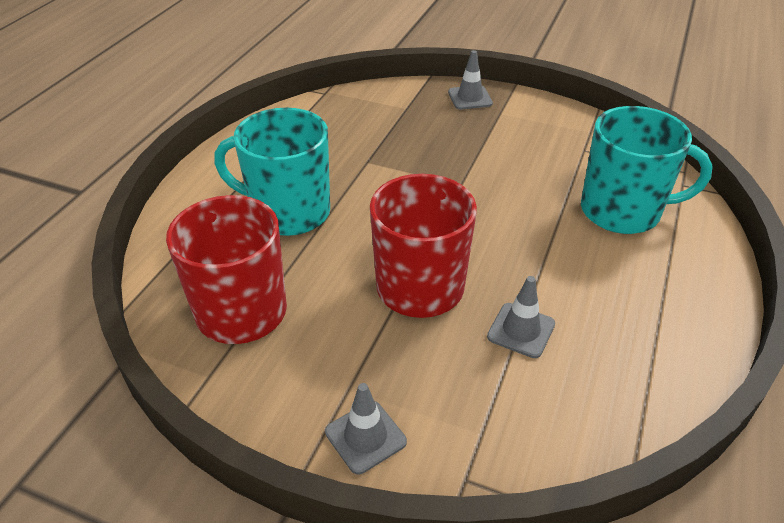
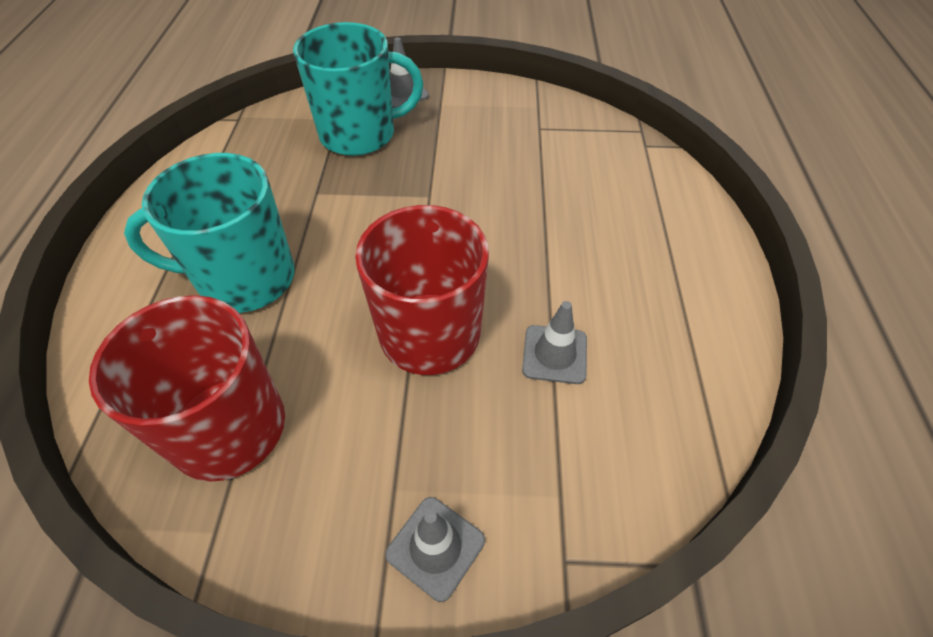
camera: 20 degrees left, 10 degrees up
turquoise mug [581,106,713,234] -> turquoise mug moved to [293,22,424,156]

